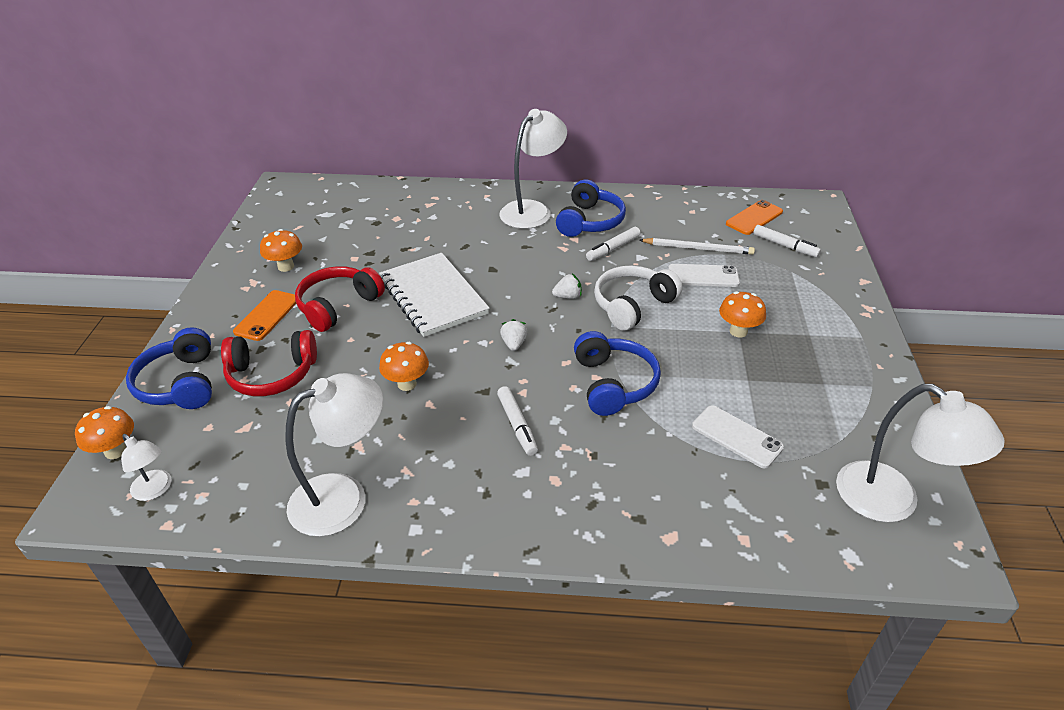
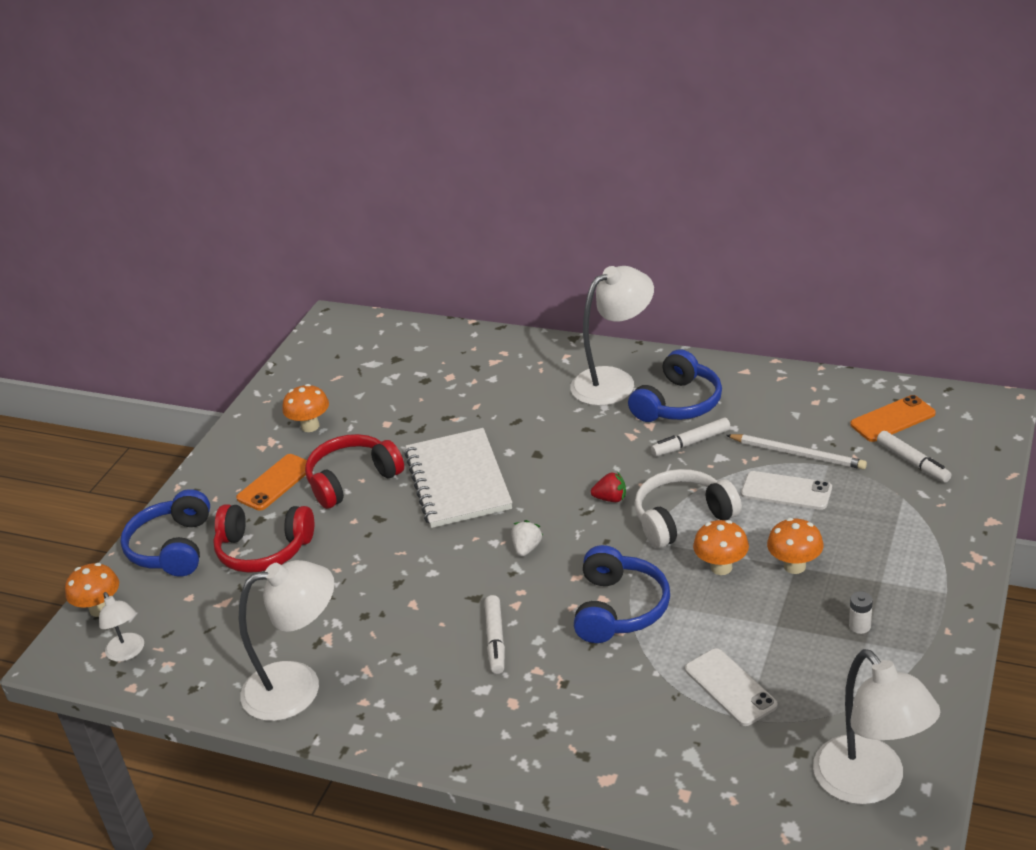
camera: 20 degrees right, 5 degrees down
orange mushroom [379,342,429,391] -> orange mushroom moved to [693,520,749,575]
white strawberry [552,274,582,299] -> red strawberry [591,472,626,502]
none -> white battery [849,591,873,634]

